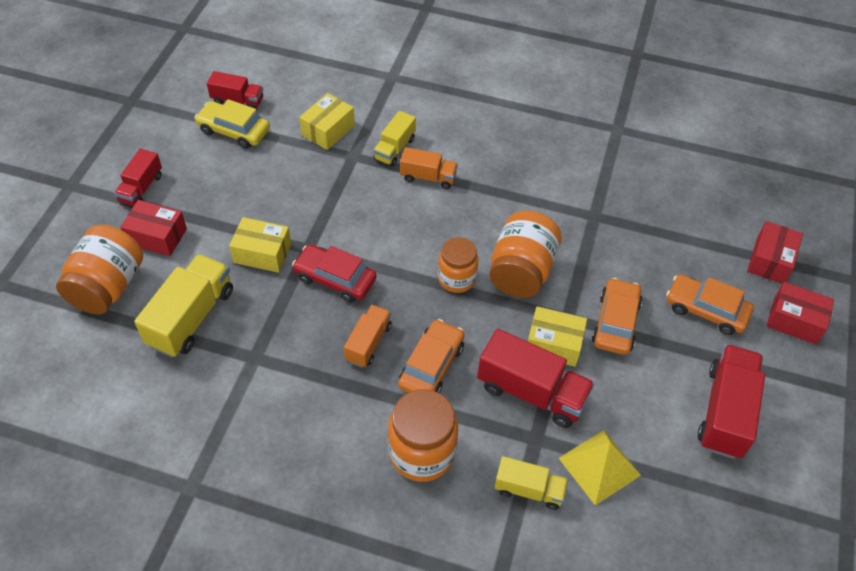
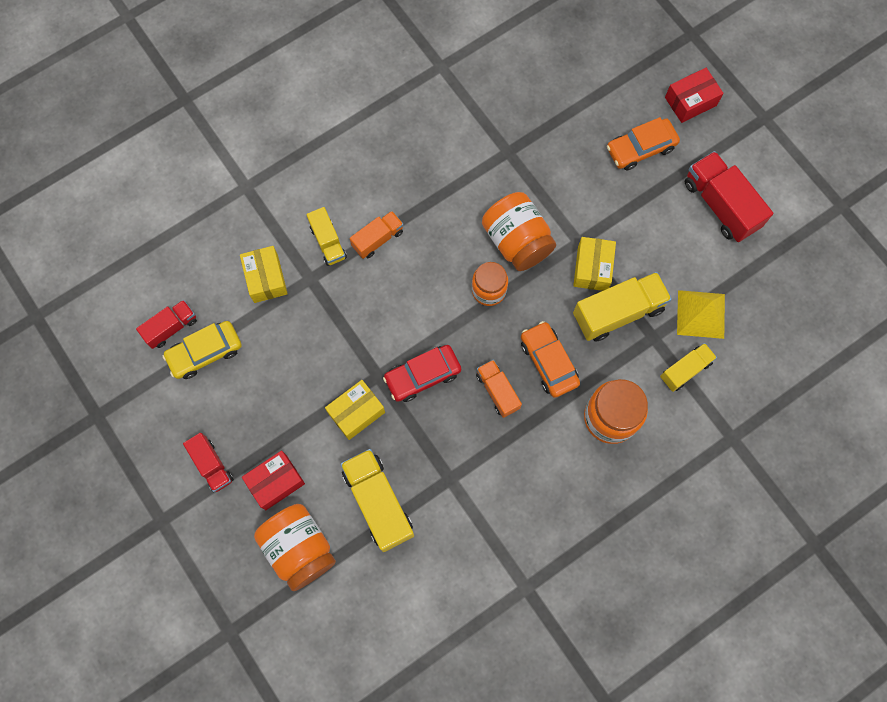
camera: 50 degrees left, 20 degrees up
red truck [477,329,595,428] -> yellow truck [573,272,672,342]
yellow box [528,306,587,367] -> yellow box turned 45 degrees counterclockwise [573,237,616,291]
orange car [592,278,643,355] -> none
red box [747,221,803,284] -> none

